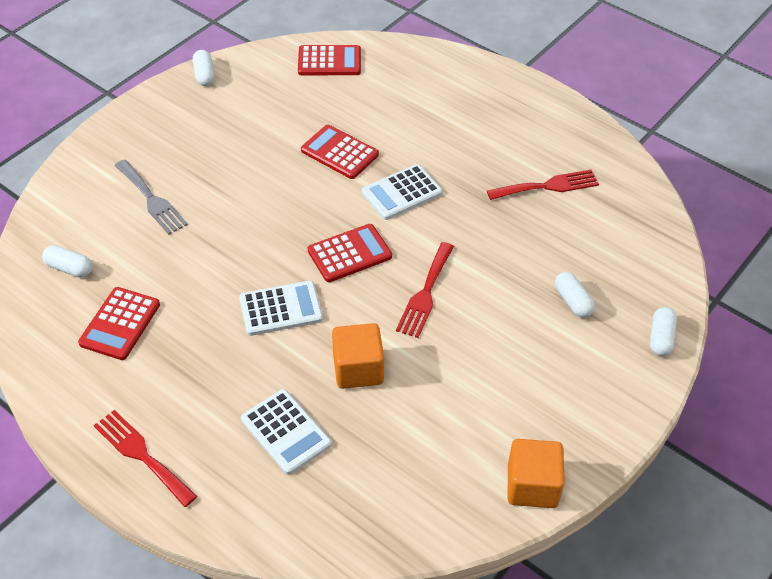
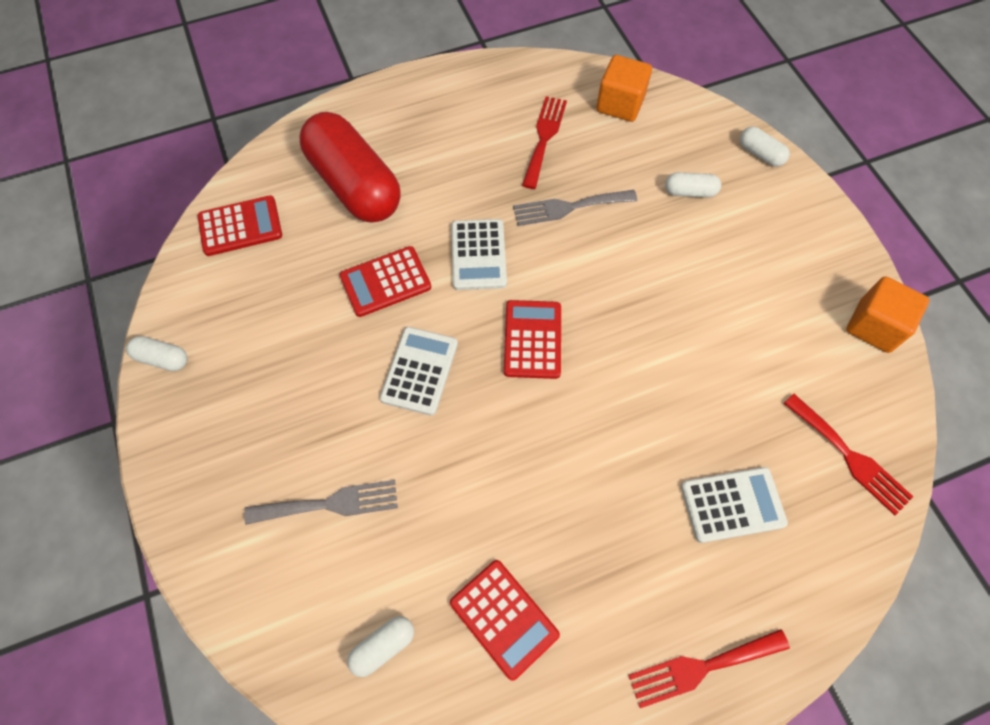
camera: 60 degrees left, 15 degrees up
white calculator [239,281,323,336] -> white calculator moved to [380,327,458,416]
red calculator [298,45,361,75] -> red calculator turned 45 degrees clockwise [198,195,282,256]
orange cube [332,323,384,389] -> orange cube moved to [596,55,652,122]
red fork [396,242,454,338] -> red fork moved to [783,394,913,515]
none -> red capsule [299,112,401,222]
none -> grey fork [513,190,637,226]

